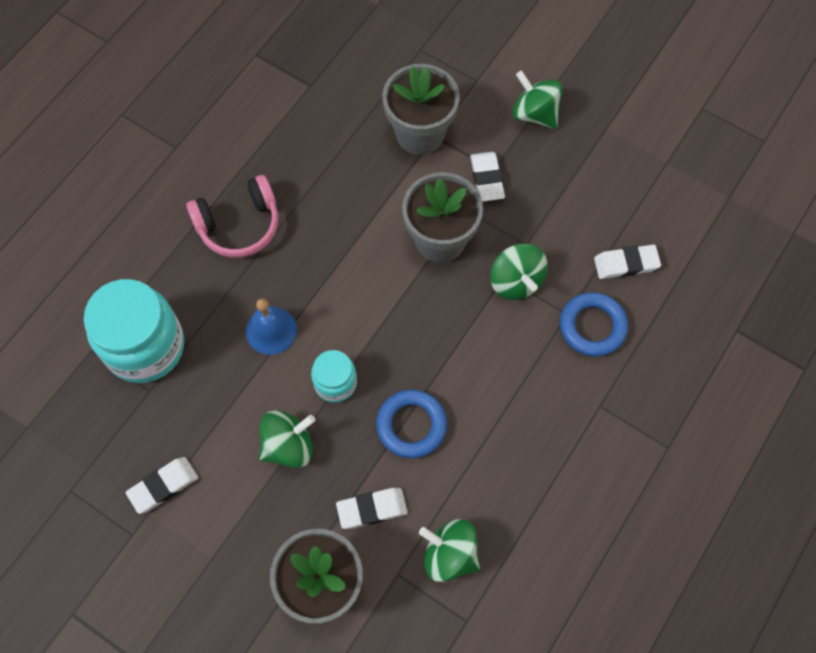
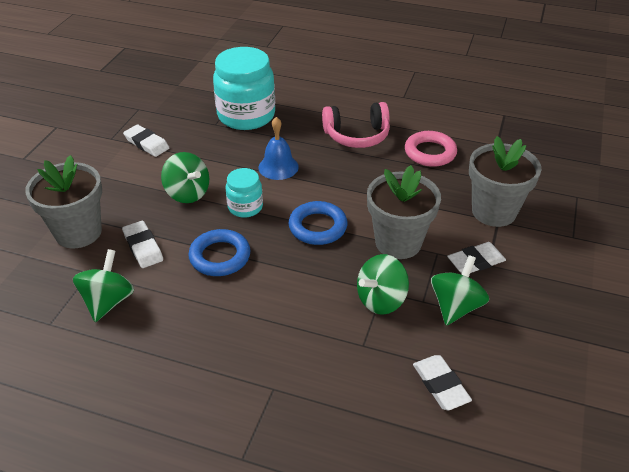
camera: 75 degrees right, 25 degrees down
pink headphones [186,175,278,258] -> pink headphones turned 60 degrees counterclockwise [322,102,390,148]
green spinning top [512,70,563,129] -> green spinning top moved to [431,255,489,326]
blue ring [560,292,628,357] -> blue ring moved to [289,201,348,245]
none -> pink ring [405,131,457,167]

